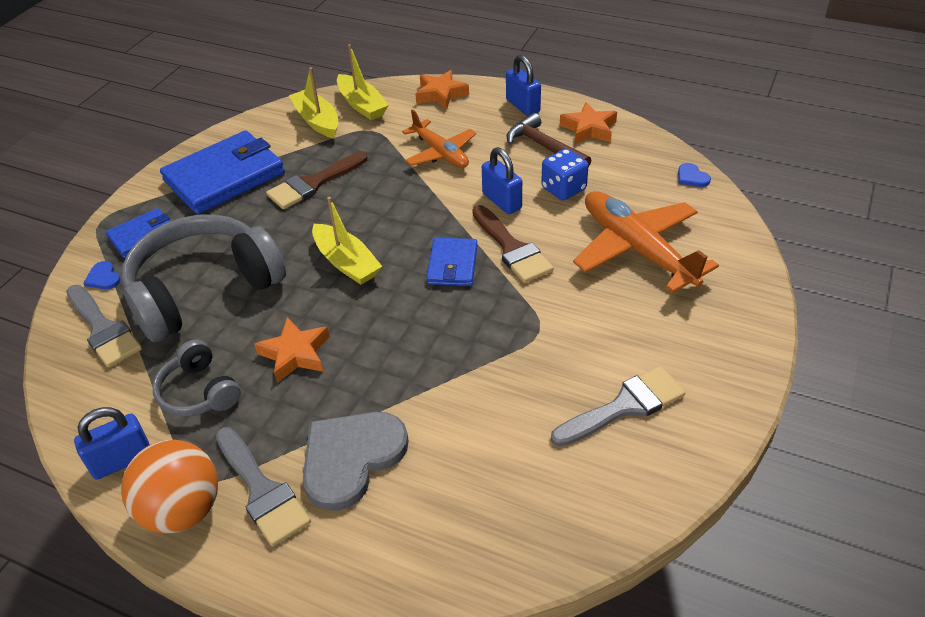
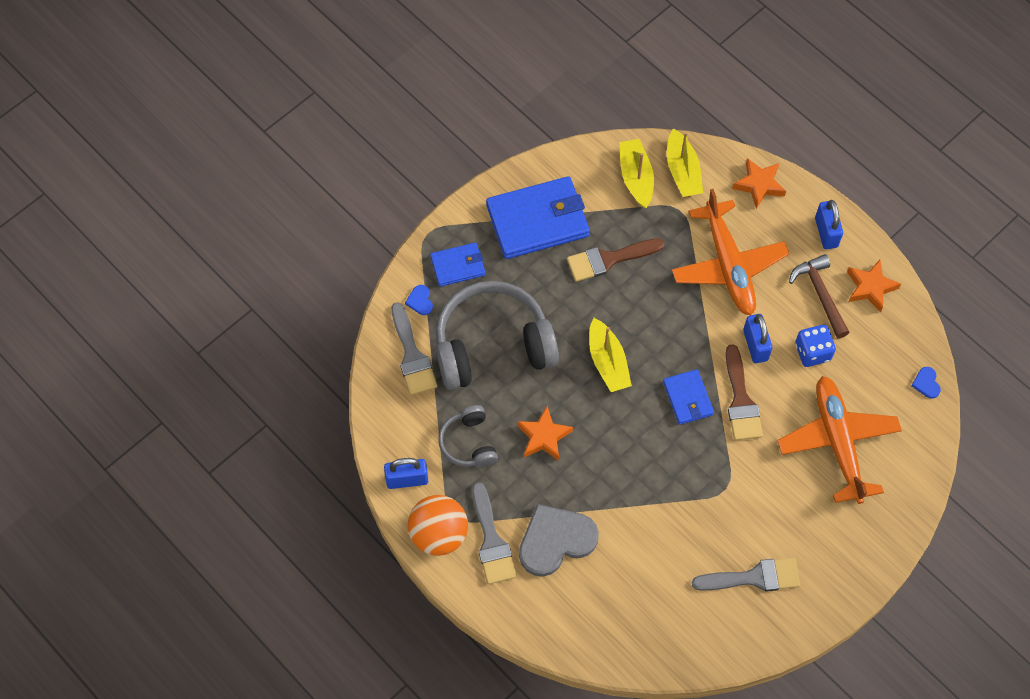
camera: 20 degrees right, 20 degrees up
orange plane [402,109,476,168] -> orange plane [672,189,789,315], size x1.59
blue wallet [426,238,477,286] -> blue wallet turned 45 degrees counterclockwise [663,369,714,425]

